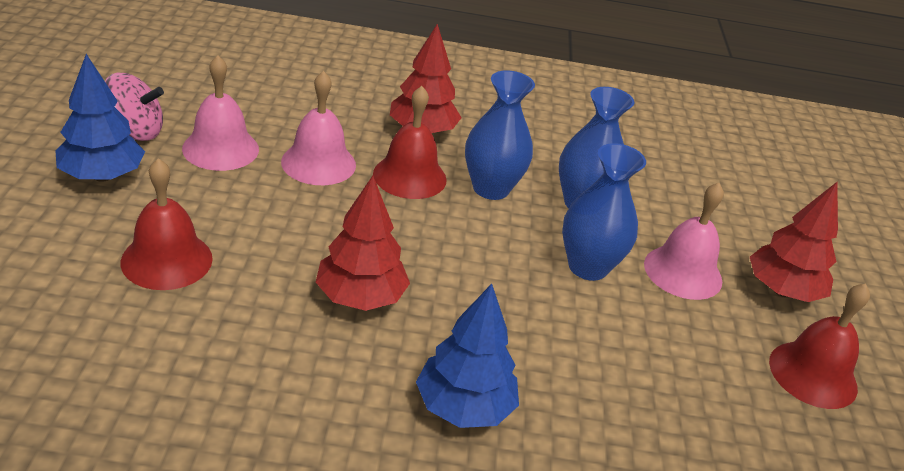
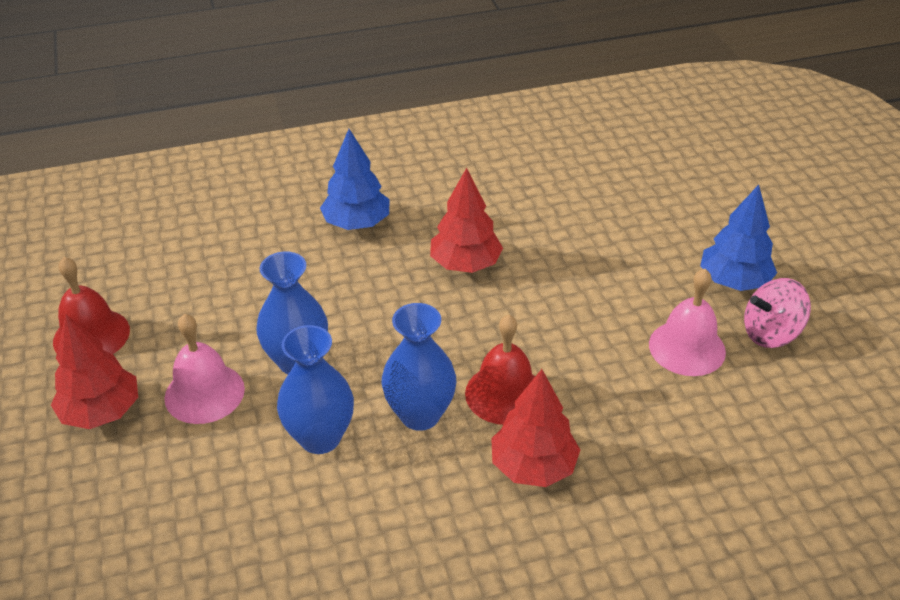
camera: 165 degrees right, 5 degrees up
red bell [121,158,213,290] -> none
pink bell [281,71,356,185] -> none

